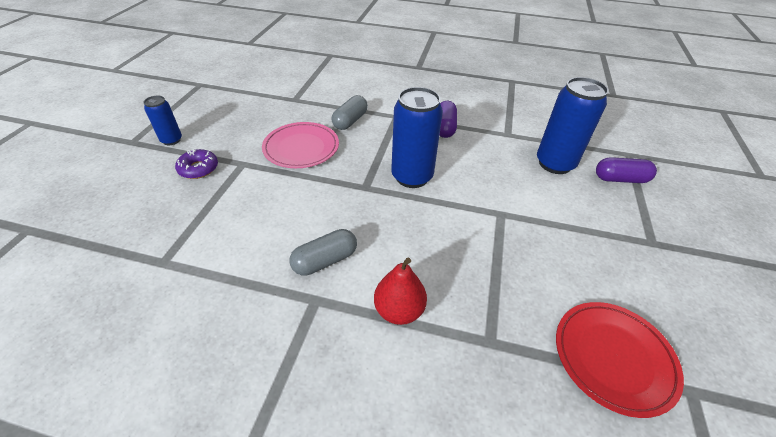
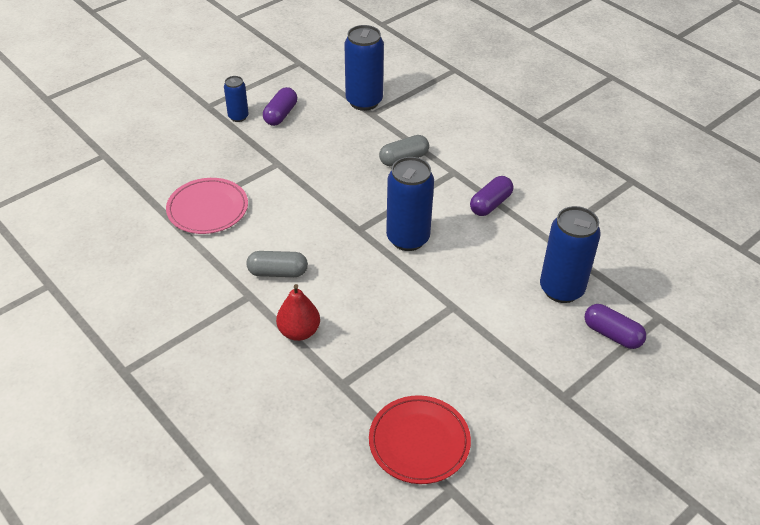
camera: 35 degrees right, 0 degrees up
purple donut [175,149,218,179] -> none
pink plate [262,122,339,168] -> pink plate moved to [166,178,248,234]
none -> purple capsule [263,87,297,126]
none -> blue can [344,25,384,111]

